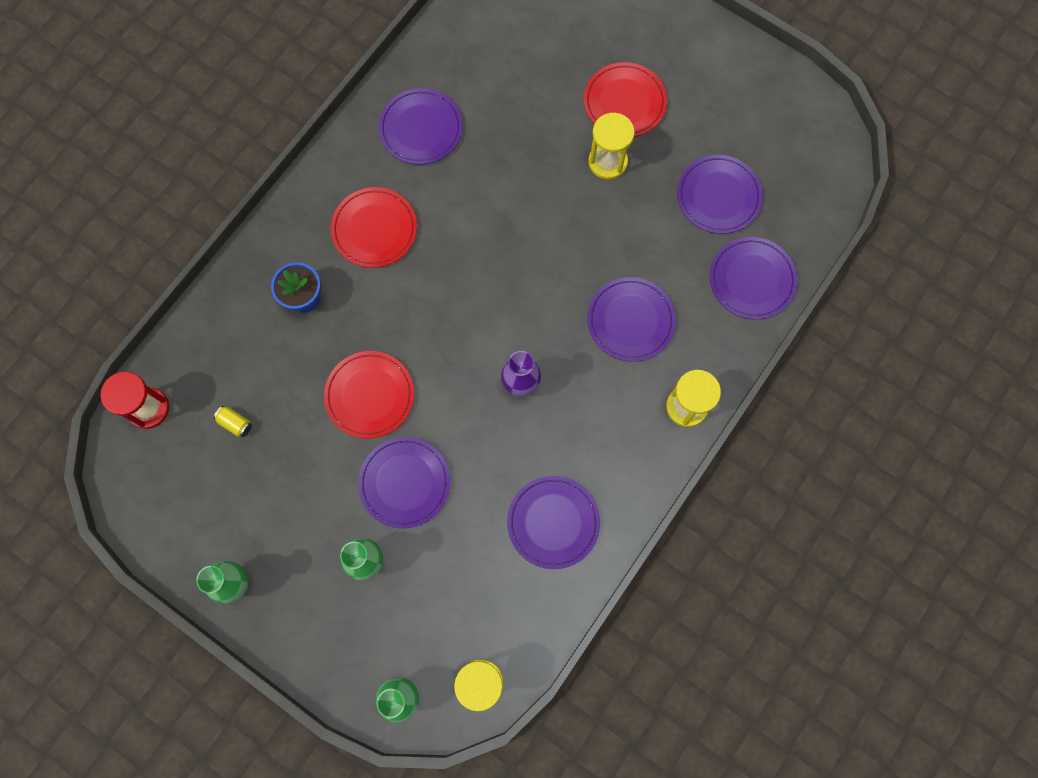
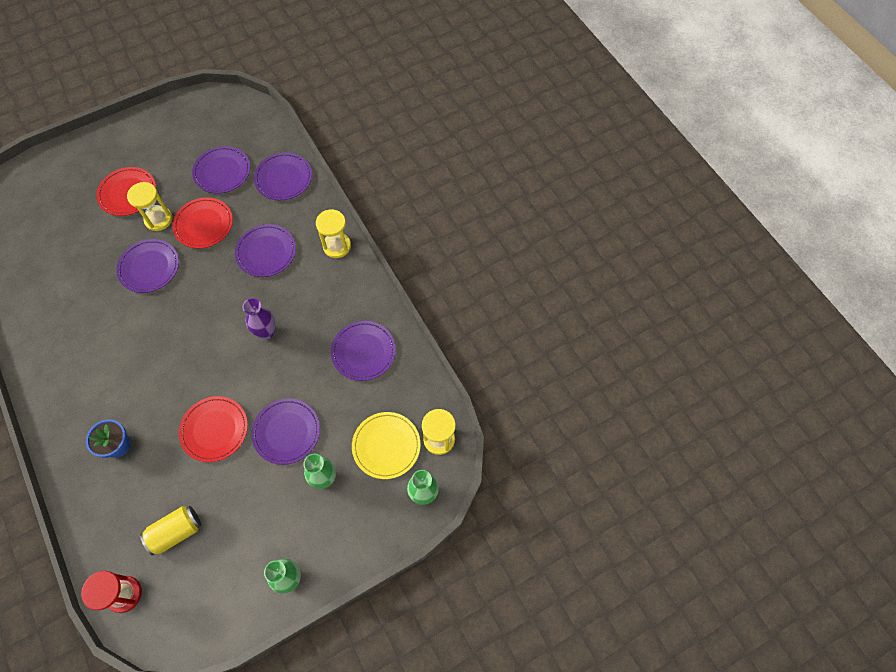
camera: 65 degrees left, 10 degrees down
yellow can [214,406,252,437] -> yellow can [140,506,201,556], size x1.88
red plate [331,187,417,268] -> red plate moved to [172,197,233,249]
purple plate [379,88,463,165] -> purple plate moved to [116,239,179,293]
none -> yellow plate [352,412,420,479]

